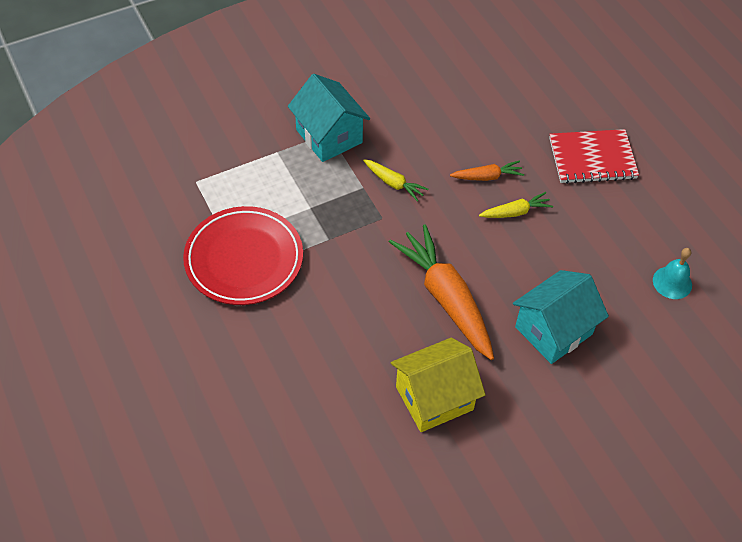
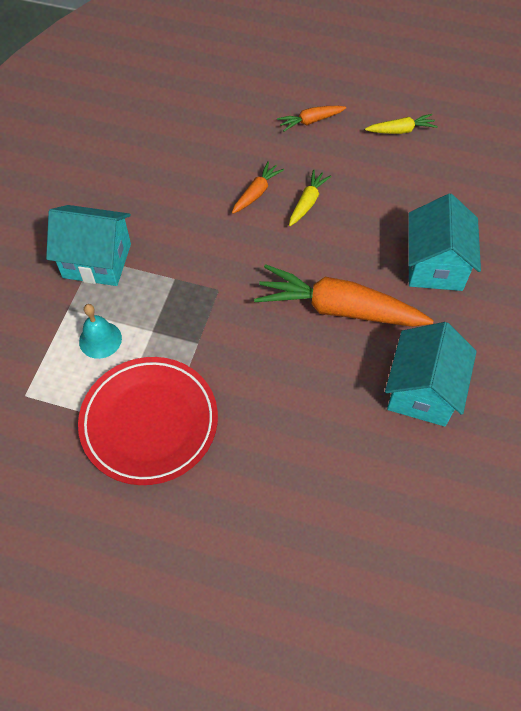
camera: 45 degrees left, 5 degrees up
yellow carrot [363,159,428,202] -> yellow carrot moved to [365,114,438,134]
yellow house [391,338,485,432] -> turquoise house [385,322,477,426]
red notebook [549,129,639,184] -> orange carrot [277,106,346,131]
turquoise bell [653,248,692,299] -> turquoise bell moved to [79,304,122,359]

